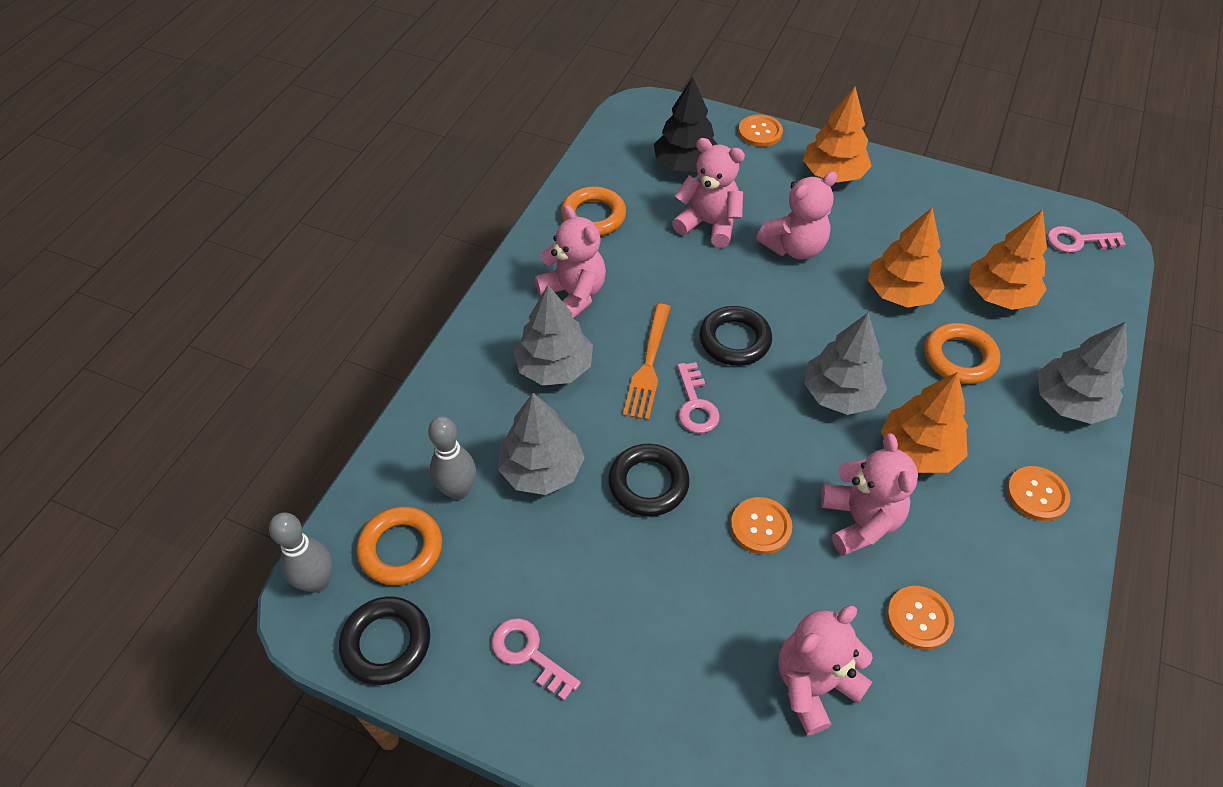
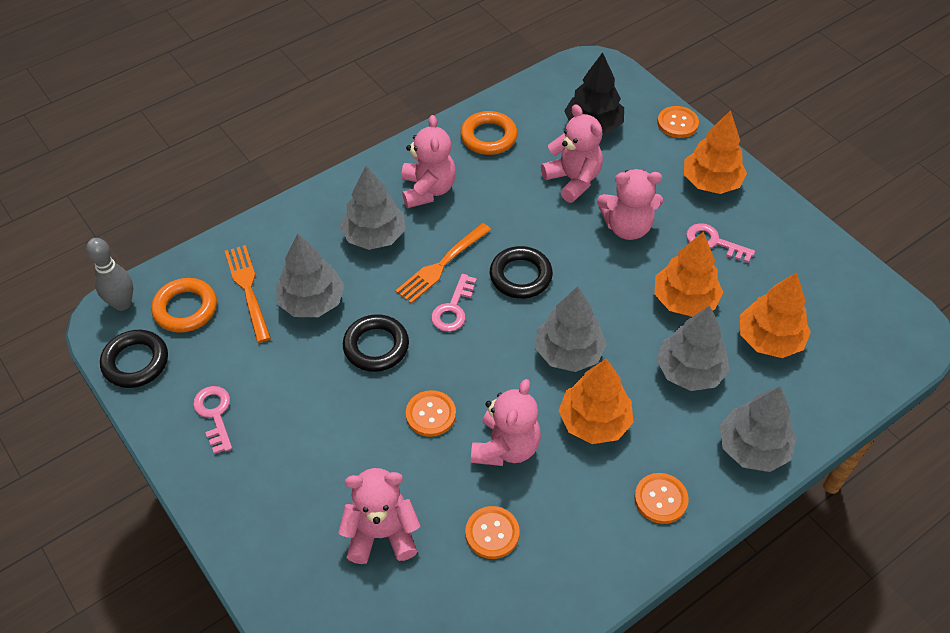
camera: 30 degrees right, 0 degrees up
grey bowling pin [428,416,476,500] -> orange fork [225,245,271,343]
orange ring [924,323,1000,384] -> grey tree [656,306,730,391]
pink key [1047,226,1126,253] -> pink key moved to [686,223,755,263]

